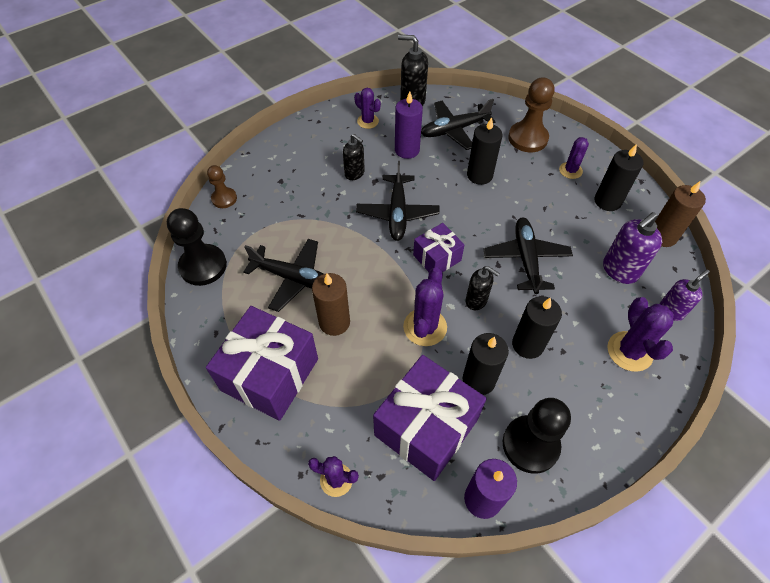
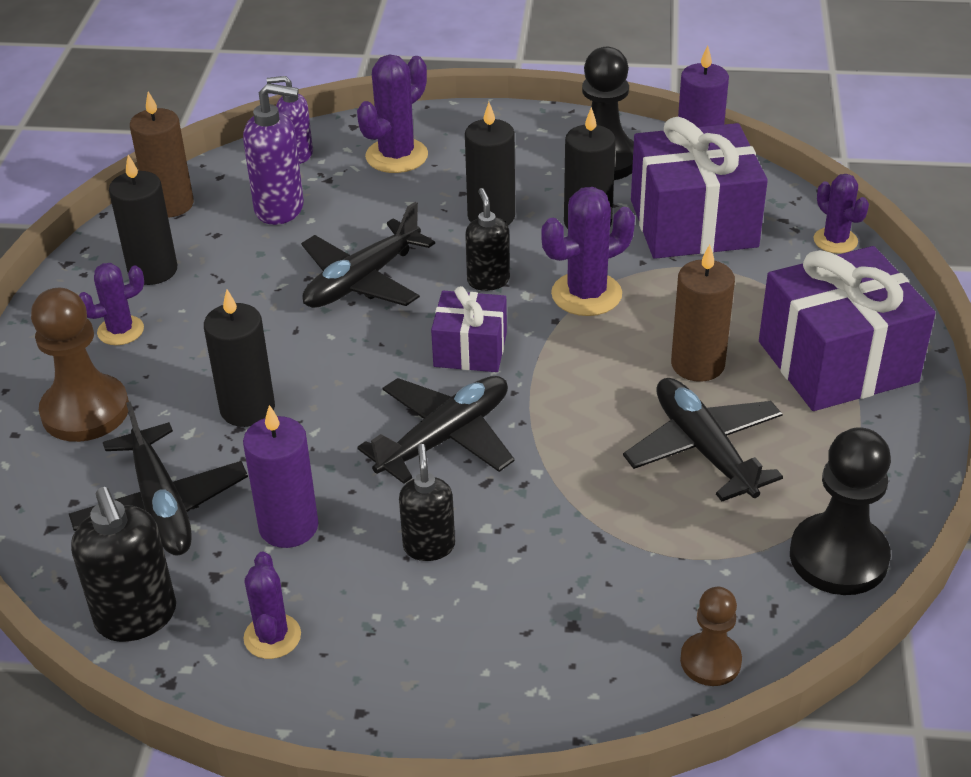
camera: 135 degrees left, 15 degrees down
black plane [421,99,495,150] -> black plane turned 45 degrees clockwise [69,402,248,556]

